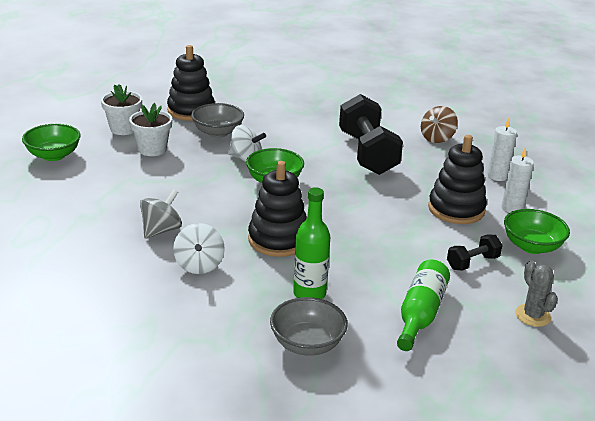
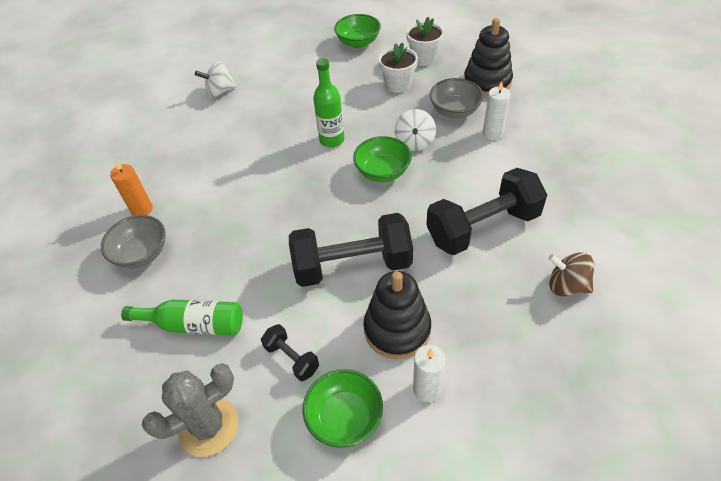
camera: 80 degrees right, 20 degrees up
grey spinning top [140,189,182,239] -> none
white spinning top [173,223,225,274] -> white spinning top moved to [195,61,237,98]
black stacking toy [248,161,307,257] -> none
green bottle [293,187,330,299] -> green bottle moved to [313,58,344,147]
white candle [487,118,517,181] -> white candle moved to [483,81,511,140]
grey cactus [515,260,558,327] -> grey cactus [142,363,238,457], size x1.60
none -> orange candle [110,161,153,216]
none -> black dumbbell [289,213,413,287]

